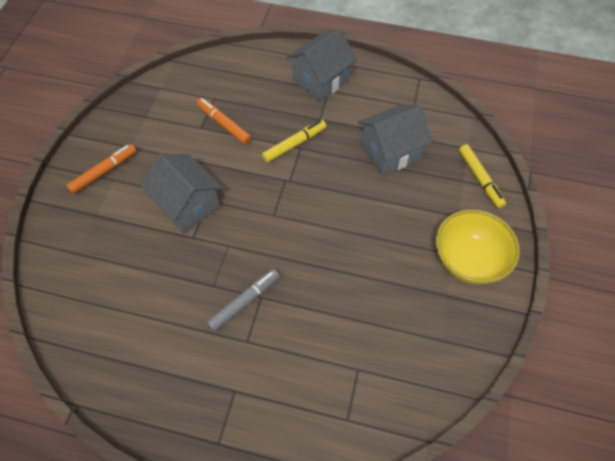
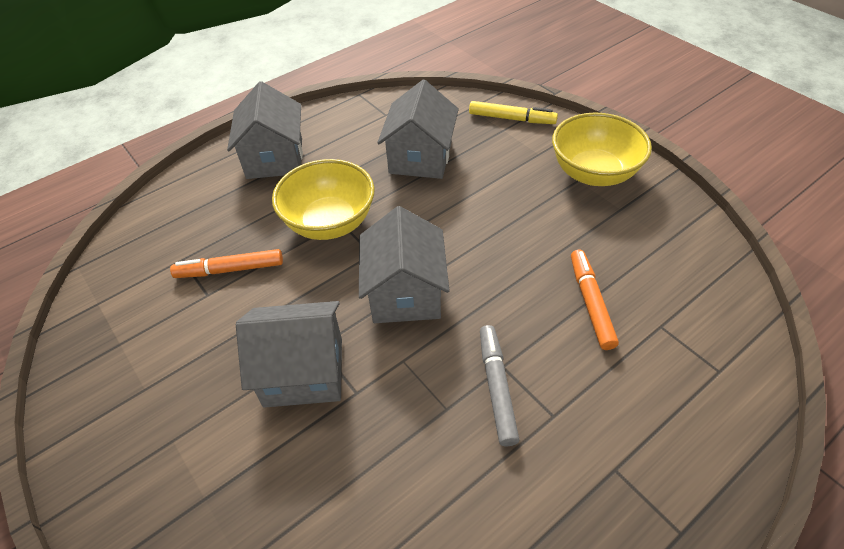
camera: 50 degrees left, 10 degrees down
orange marker [66,144,136,194] -> orange marker moved to [571,249,619,350]
yellow marker [262,120,326,163] -> yellow bowl [272,159,375,240]
none -> grey house [359,206,450,323]

